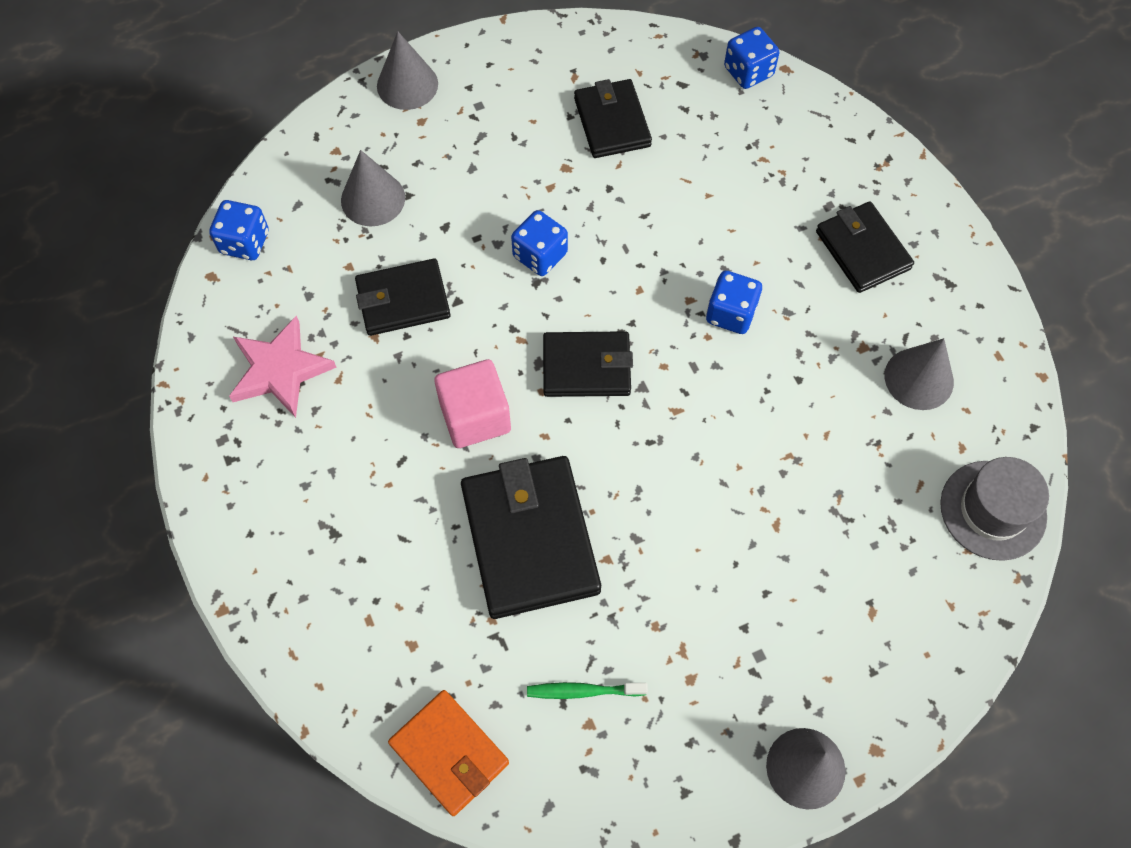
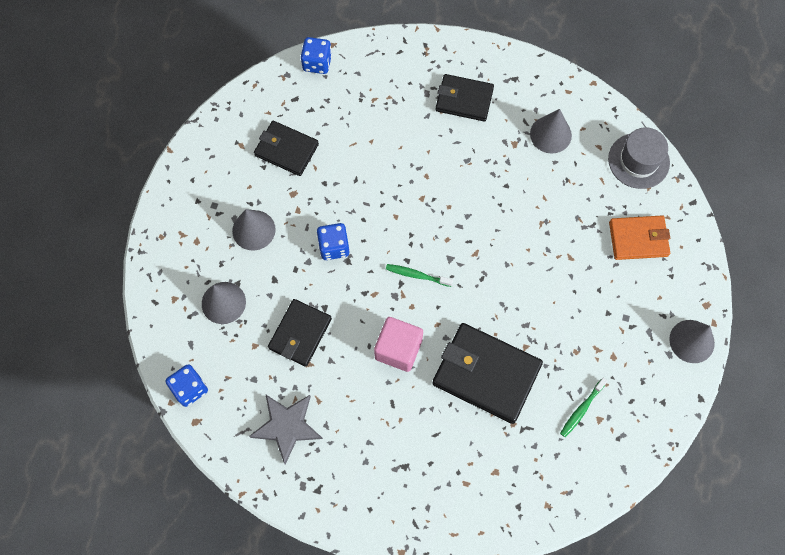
camera: 50 degrees left, 5 degrees up
pink star [229,316,337,418] -> grey star [249,395,323,464]
grey cone [377,31,438,110] -> grey cone moved to [232,209,276,251]
orange wallet [388,690,509,816] -> orange wallet moved to [609,215,670,260]
black wallet [543,331,633,397] -> green toothbrush [386,264,453,287]
blue dice [706,271,762,334] -> none

